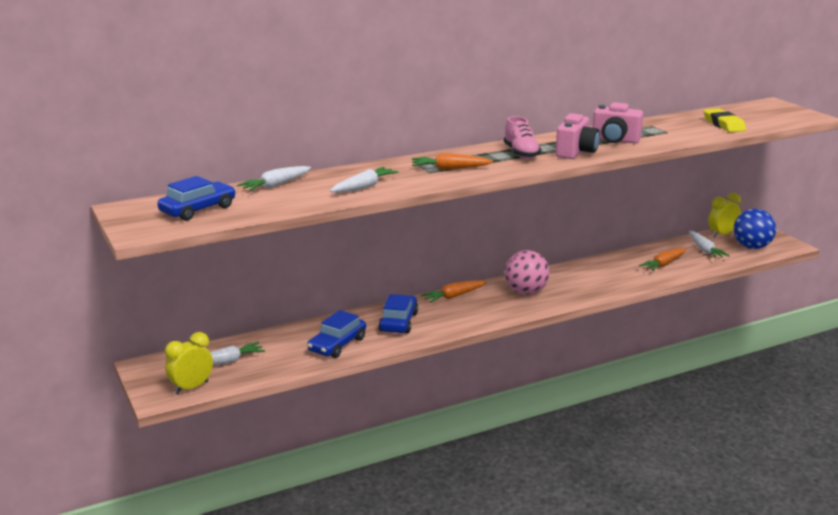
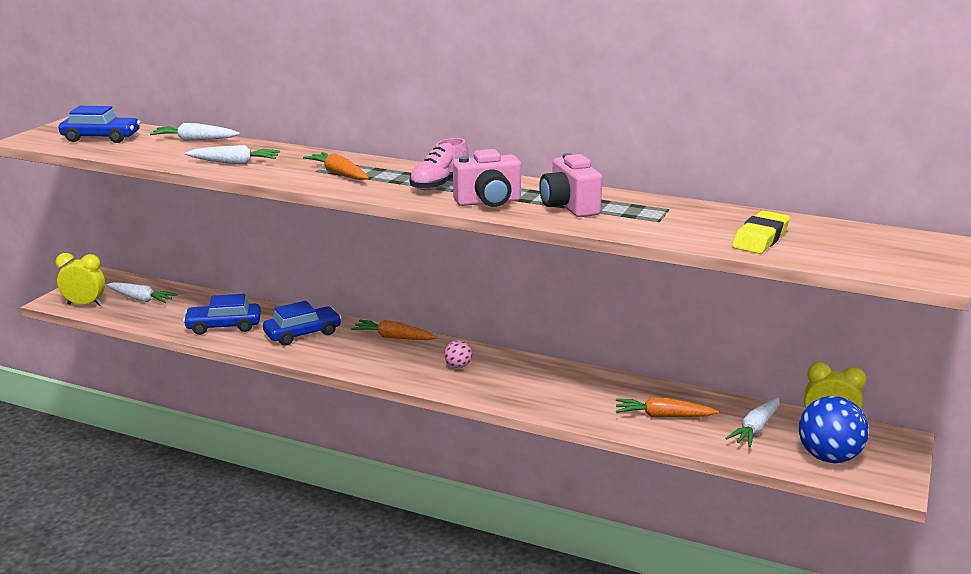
camera: 50 degrees right, 0 degrees up
pink ball [505,250,550,295] -> pink ball [444,340,472,368], size x0.49

